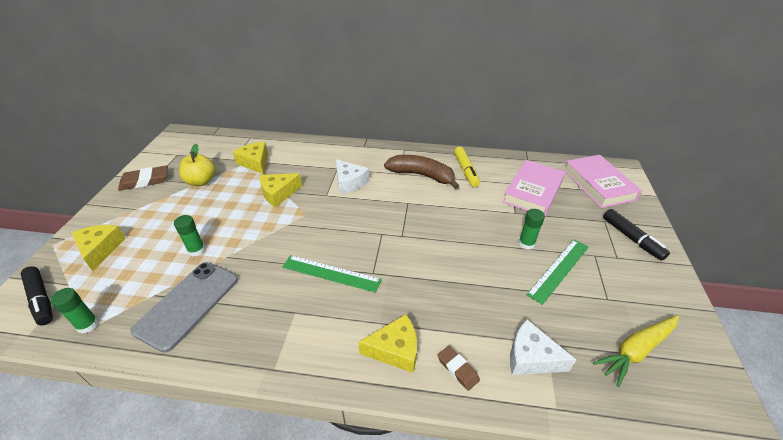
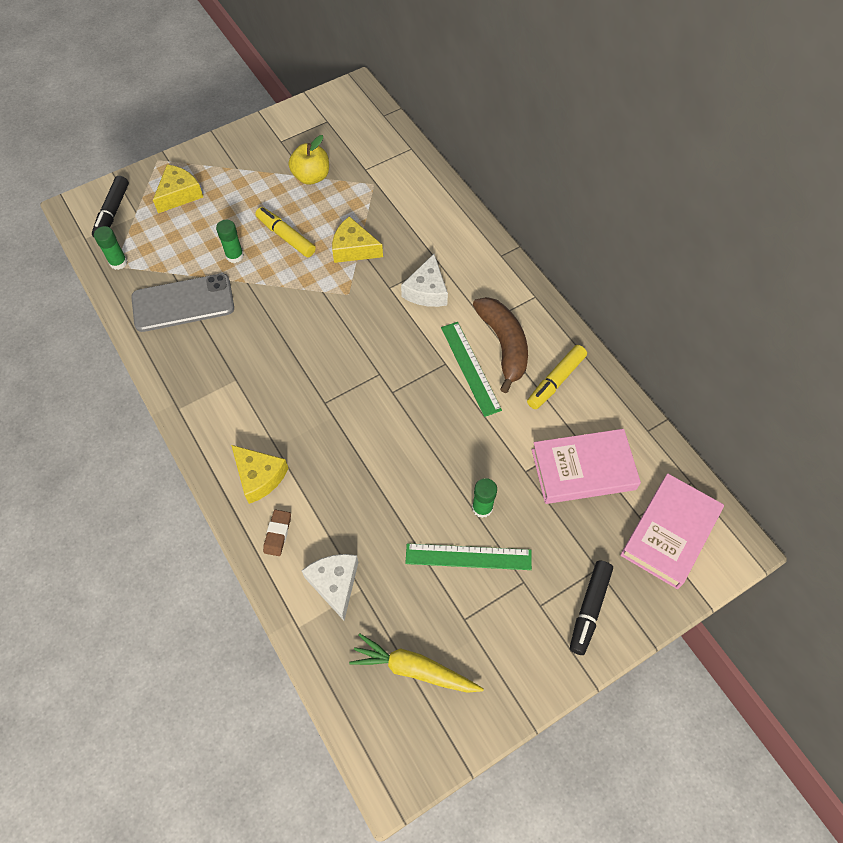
camera: 50 degrees right, 20 degrees up
brown eraser [118,165,168,191] -> none
yellow cheese [233,142,268,175] -> none
green ruler [283,255,382,293] -> green ruler moved to [441,322,502,417]
none -> yellow marker [255,207,316,257]

